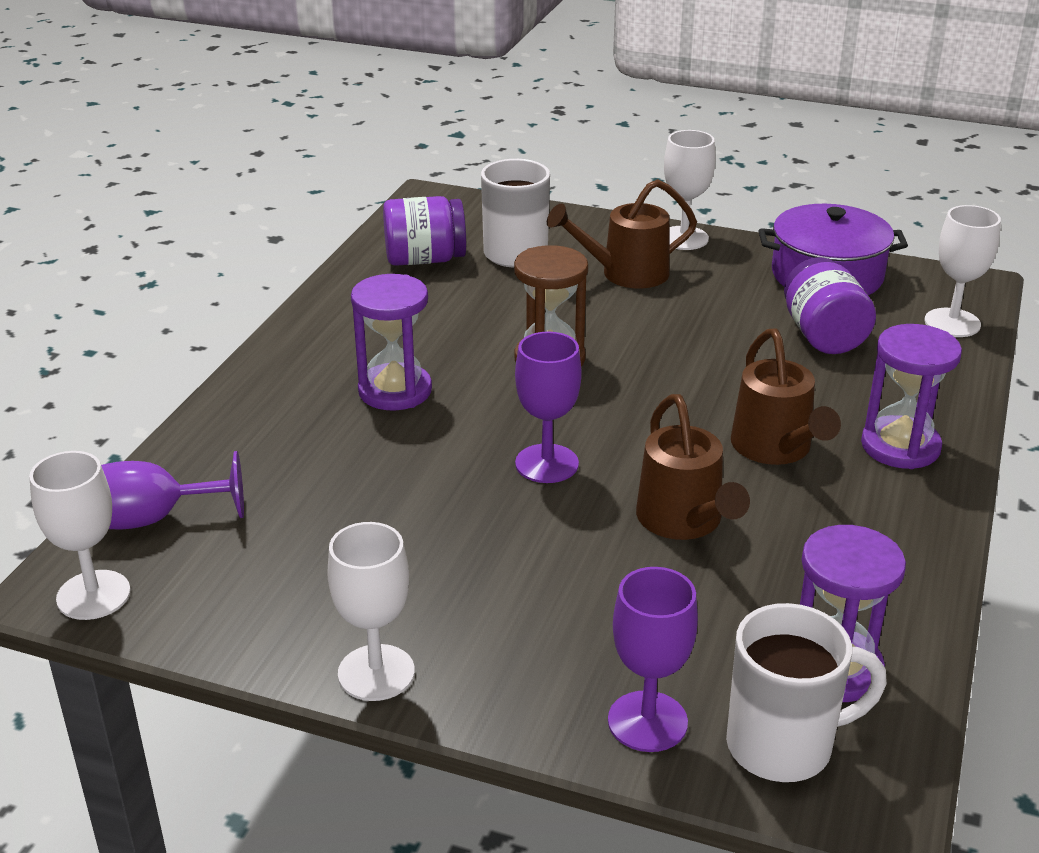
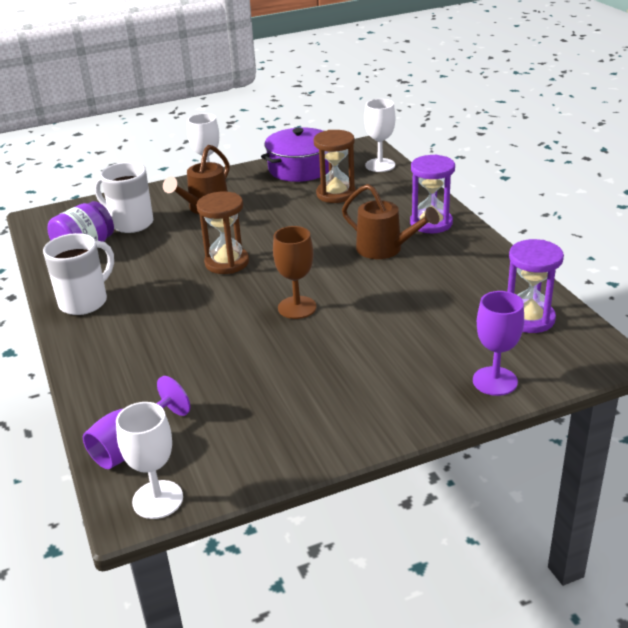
camera: 40 degrees left, 0 degrees up
white goblet [327,522,415,701] -> none
purple hourglass [351,274,432,411] -> none
purple goblet [515,332,582,483] -> brown goblet [273,226,317,319]
brown watering can [636,394,750,540] -> none
white mug [726,603,887,782] -> white mug moved to [43,233,114,315]
purple jar [784,257,876,354] -> brown hourglass [314,130,356,203]

